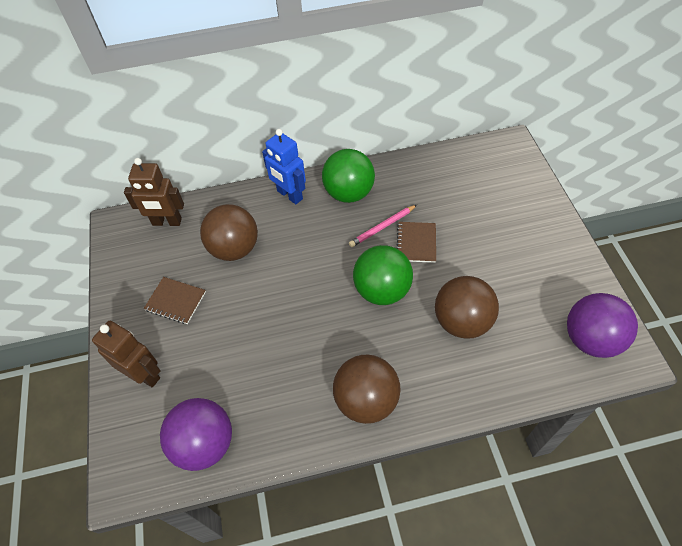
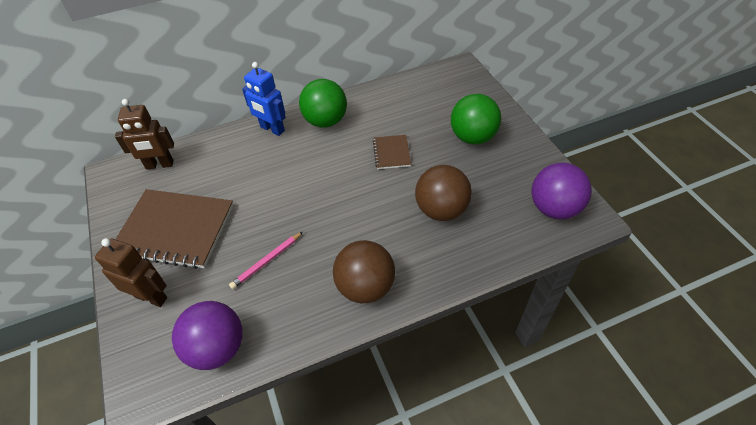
camera: 10 degrees left, 5 degrees down
brown notebook [144,277,206,324] -> brown notebook [116,189,234,269], size x2.11
brown ball [200,204,258,261] -> none
pink pencil [349,205,417,247] -> pink pencil moved to [229,232,303,289]
green ball [353,245,413,305] -> green ball moved to [451,94,501,144]

